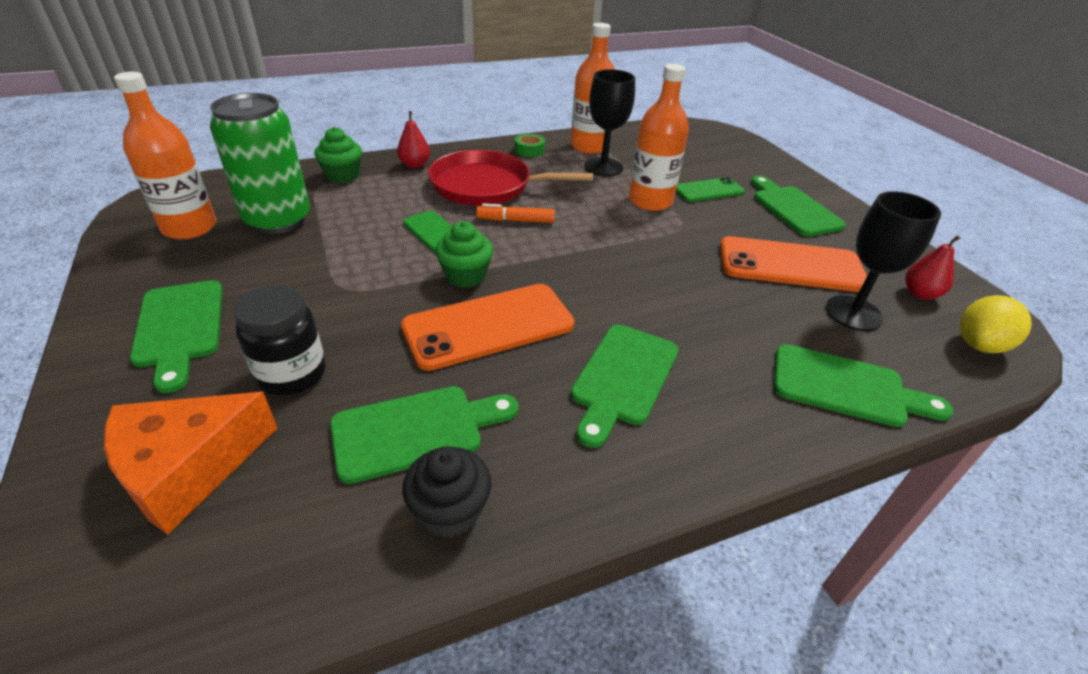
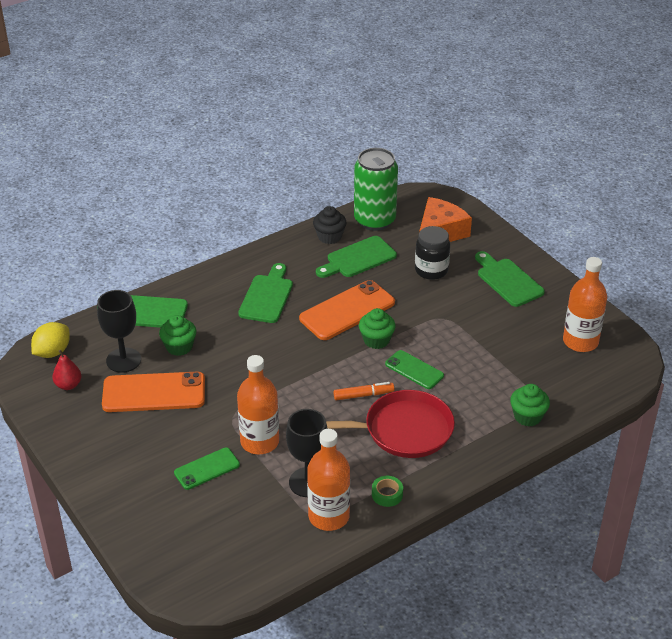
camera: 170 degrees right, 0 degrees up
green can [210,93,310,234] -> green can moved to [354,148,398,231]
red pear [397,111,430,168] -> none
green cutting board [751,176,846,237] -> none
none -> green cupcake [159,315,196,356]

